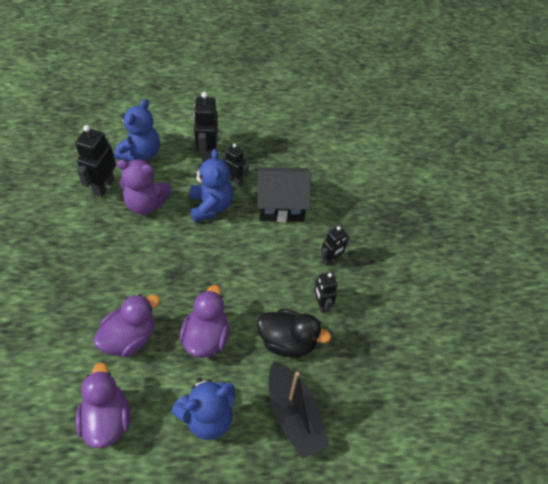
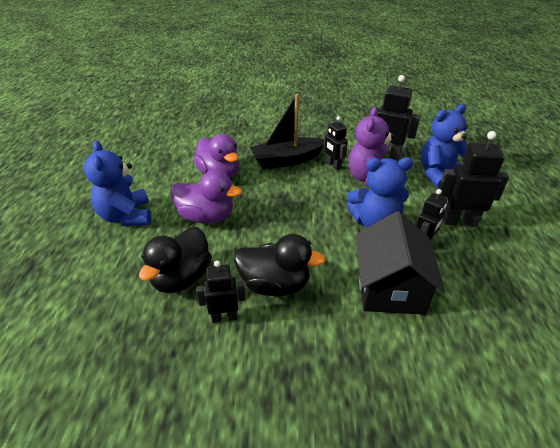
camera: 100 degrees right, 15 degrees down
purple duck [76,362,131,448] -> none
blue teddy bear [114,99,160,161] -> blue teddy bear turned 120 degrees clockwise [421,104,468,188]
black boat [269,361,330,459] -> black boat moved to [250,94,324,169]
black robot [321,226,350,266] -> black robot moved to [324,116,348,170]
none -> black duck [234,234,326,297]

